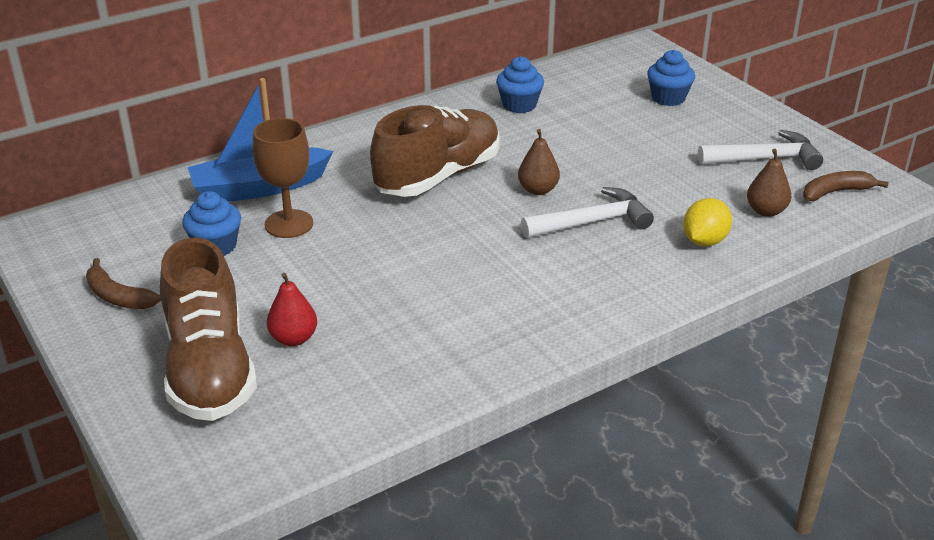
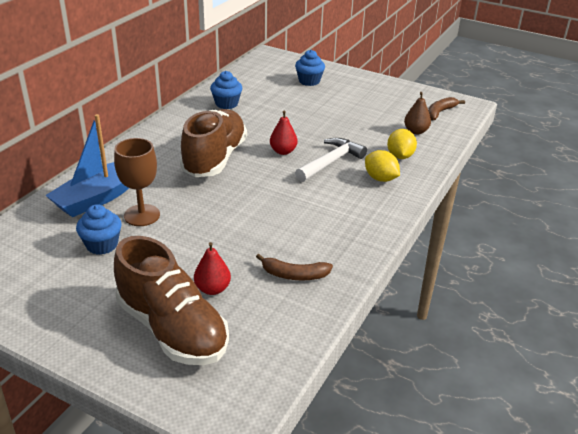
camera: 30 degrees left, 0 degrees up
brown banana [86,258,161,309] -> brown banana moved to [256,254,333,280]
brown pear [518,129,560,195] -> red pear [270,110,298,155]
white hammer [698,130,823,170] -> none
none -> yellow lemon [365,150,400,182]

